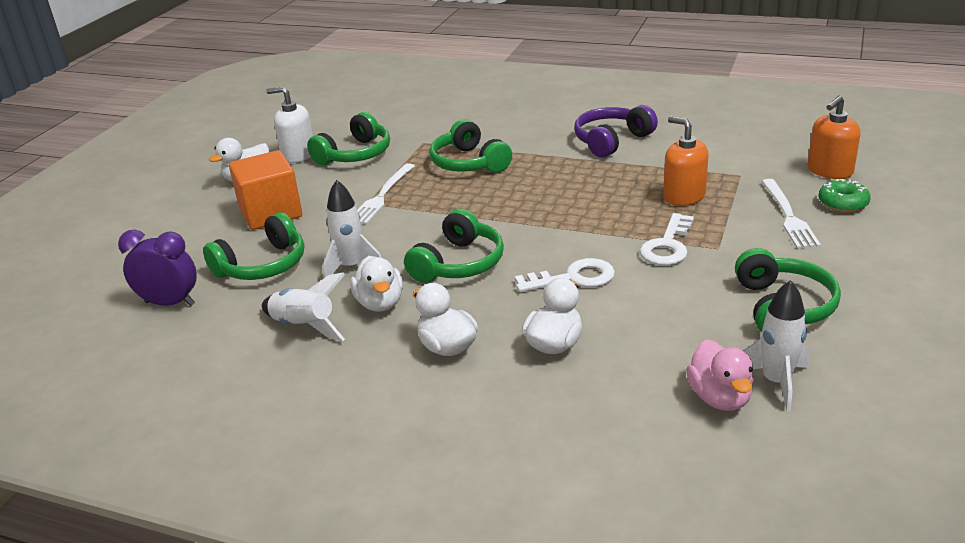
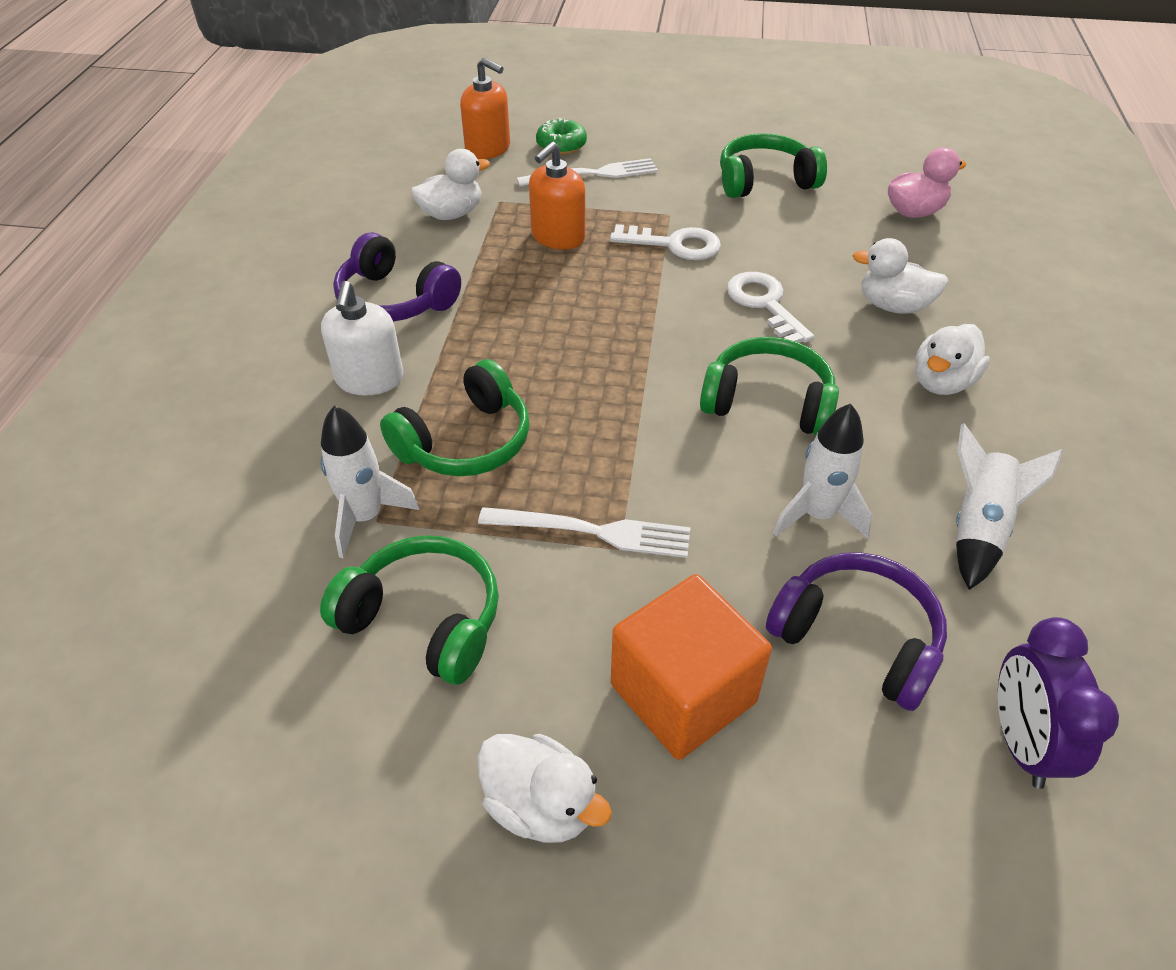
camera: 105 degrees left, 15 degrees up
green headphones [203,212,304,280] -> purple headphones [766,552,947,711]
white soap dispenser [266,86,313,163] -> white soap dispenser moved to [321,281,403,396]
white duck [350,256,403,312] -> white duck moved to [411,149,490,220]
white rocket [743,280,810,412] -> white rocket moved to [321,406,419,558]

